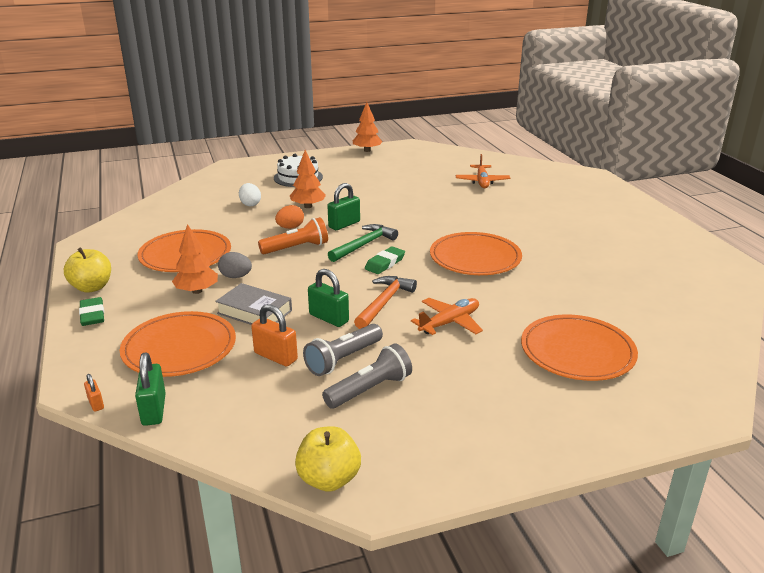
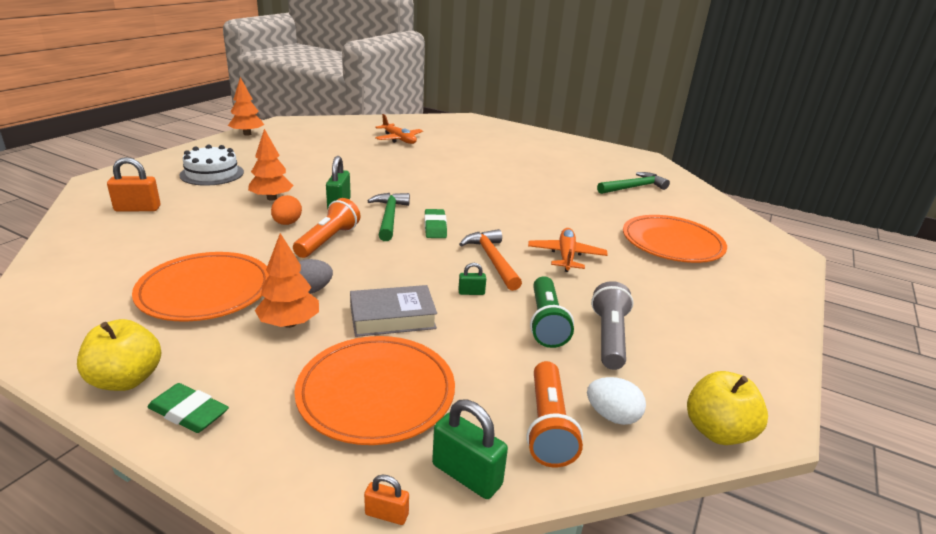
camera: 45 degrees left, 0 degrees up
white egg [239,183,261,206] -> white egg moved to [587,377,646,425]
orange padlock [251,304,298,366] -> orange padlock moved to [107,157,161,211]
grey flashlight [303,324,383,376] -> green flashlight [530,276,574,348]
green padlock [308,269,349,327] -> green padlock [458,263,486,295], size x0.54
orange plate [430,232,522,275] -> none
none -> orange flashlight [526,361,583,467]
none -> green hammer [597,172,670,194]

